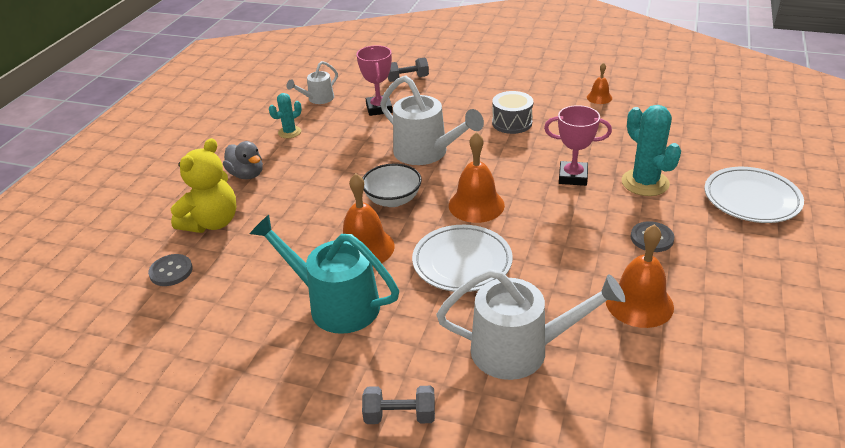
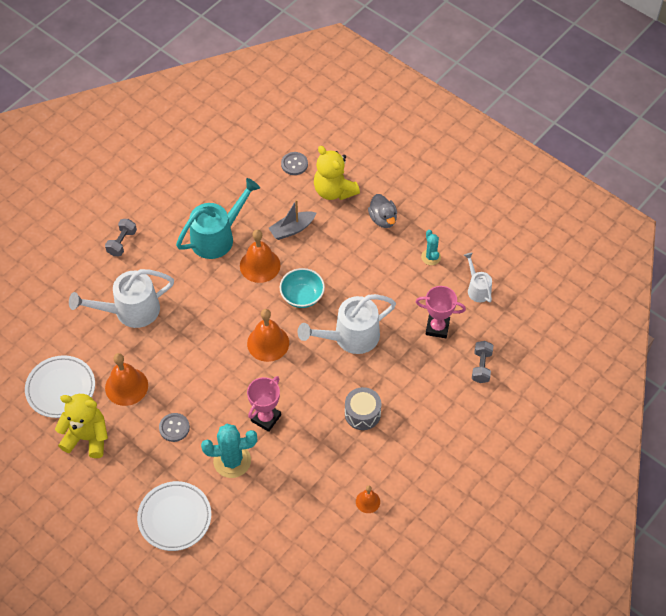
camera: 110 degrees right, 20 degrees up
grey duck [223,141,263,179] -> grey duck turned 90 degrees counterclockwise [368,194,397,228]
white bowl [363,164,422,207] -> turquoise bowl [280,268,325,308]
white plate [412,225,513,292] -> white plate moved to [25,355,95,418]
white watering can [437,269,626,380] -> white watering can turned 45 degrees clockwise [69,269,174,328]
none -> yellow teddy bear [55,394,108,458]
none -> grey boat [269,199,316,240]

